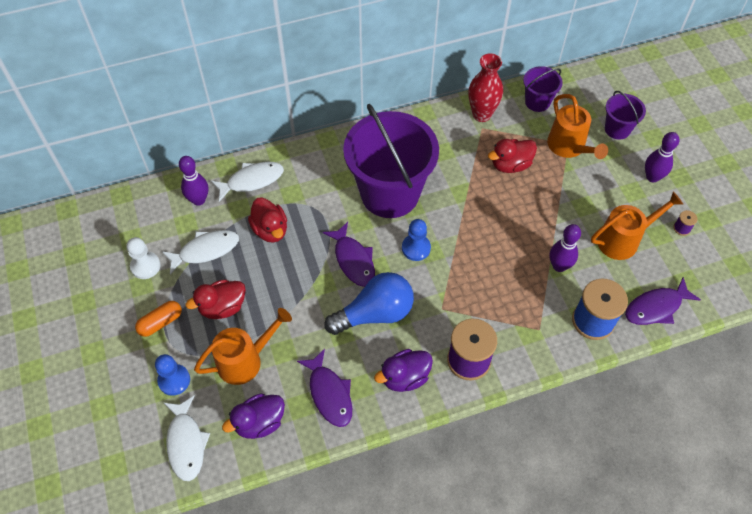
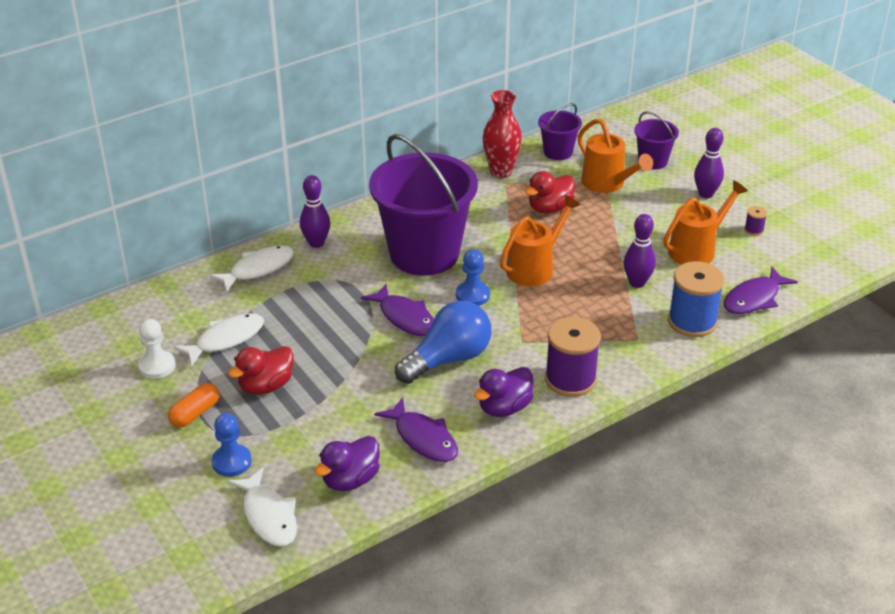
camera: 15 degrees left, 20 degrees down
purple bowling pin [179,156,208,206] -> purple bowling pin moved to [300,175,330,248]
orange watering can [194,308,292,385] -> orange watering can moved to [499,195,581,286]
red duck [248,198,287,243] -> none

